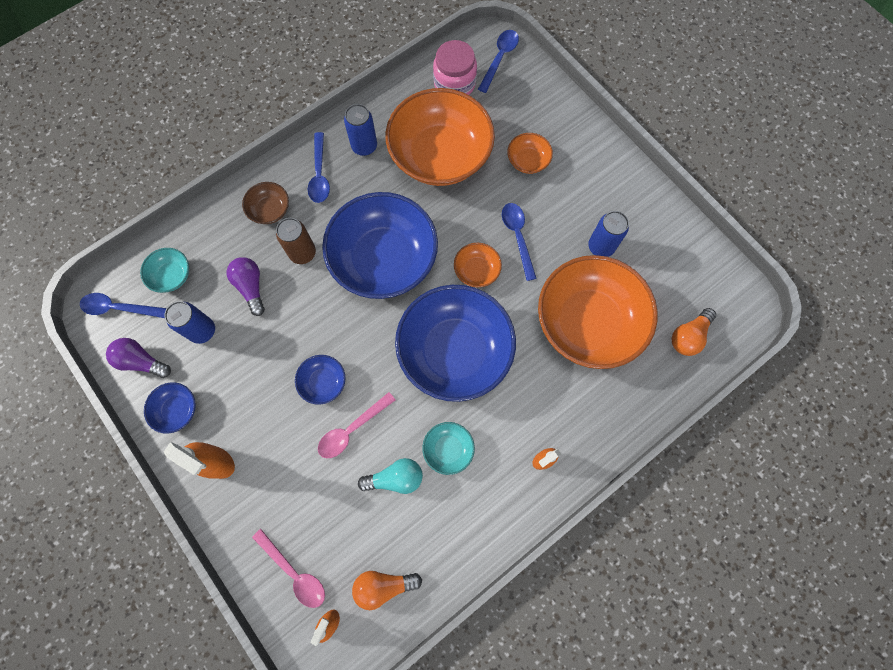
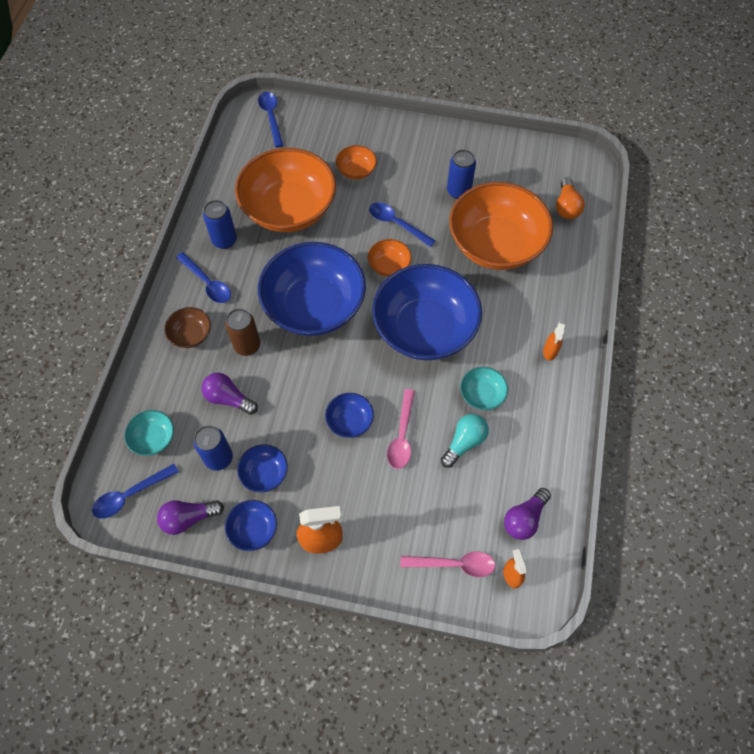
camera: 40 degrees left, 10 degrees down
orange light bulb [352,571,422,610] -> purple light bulb [504,488,551,540]
pink jar [433,40,477,95] -> none
none -> blue bowl [237,444,288,492]

